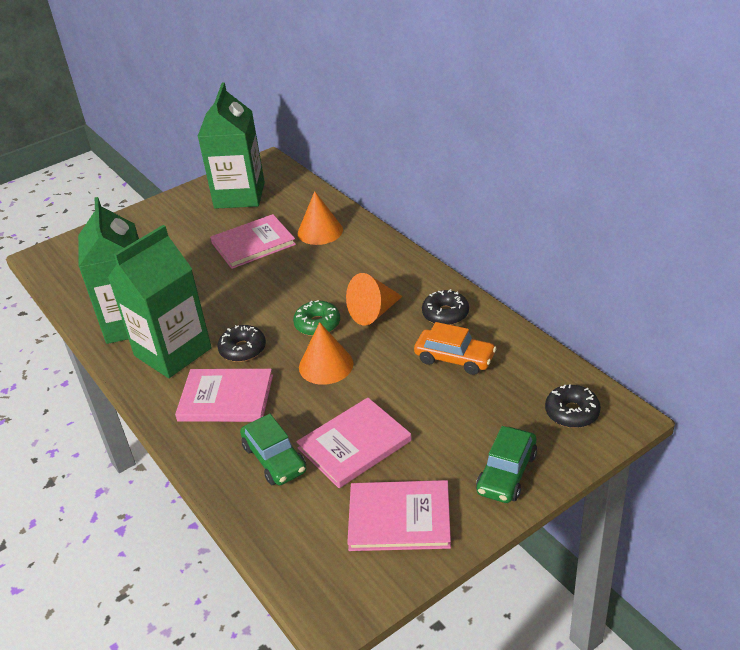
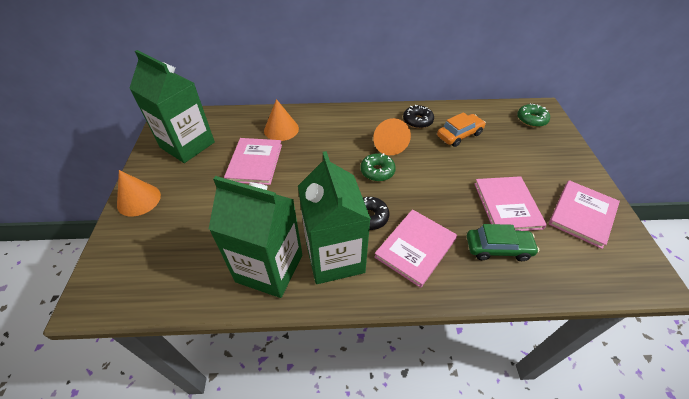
camera: 60 degrees left, 10 degrees up
orange cone [299,322,354,385] -> orange cone moved to [117,170,161,217]
green car [476,426,537,503] -> none
black donut [545,384,601,428] -> green donut [517,103,550,127]

